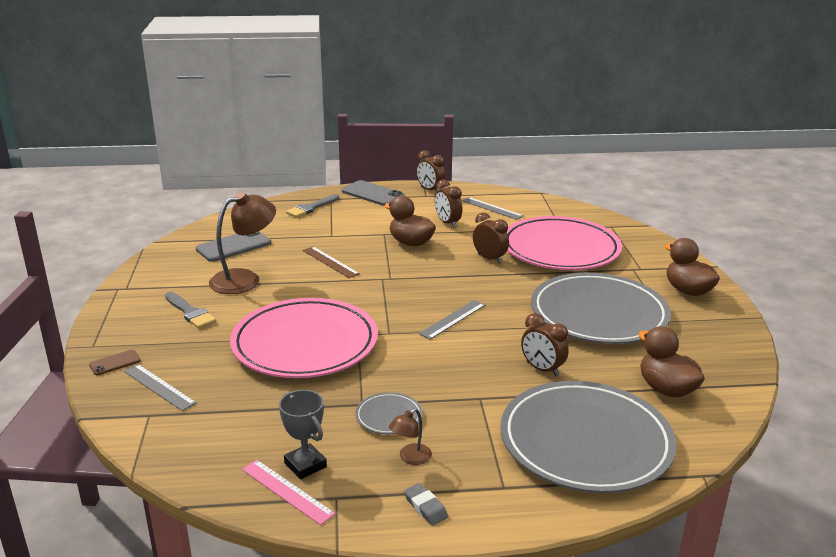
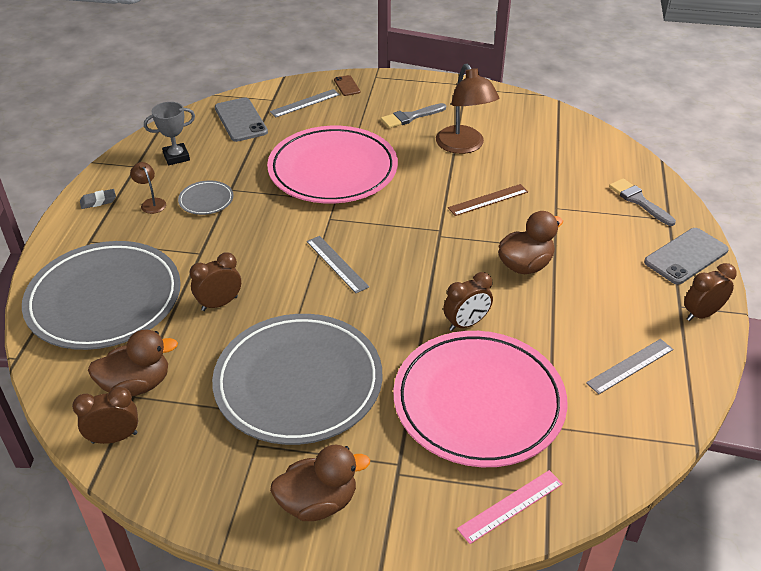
camera: 105 degrees right, 15 degrees up
grey phone [196,231,271,262] -> grey phone moved to [215,97,268,142]
pink ruler [242,460,336,525] -> pink ruler moved to [457,470,563,544]
brown clock [435,179,462,228] -> brown clock moved to [72,387,138,444]

